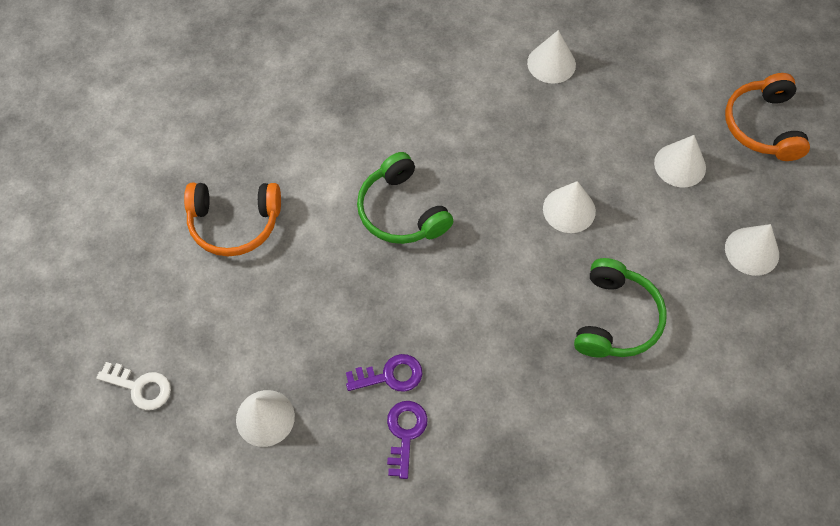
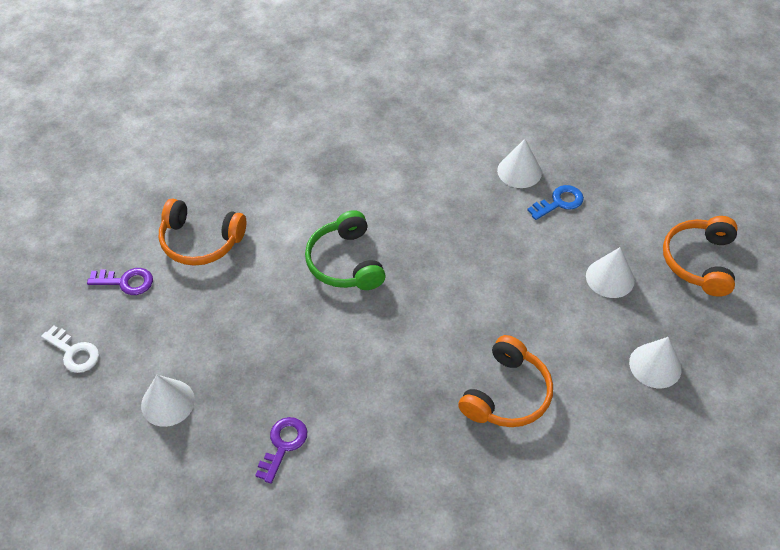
camera: 15 degrees right, 10 degrees down
purple key [346,354,422,392] -> purple key moved to [87,268,153,295]
white cone [543,181,596,233] -> none
green headphones [574,258,667,358] -> orange headphones [458,335,553,427]
none -> blue key [527,185,584,220]

